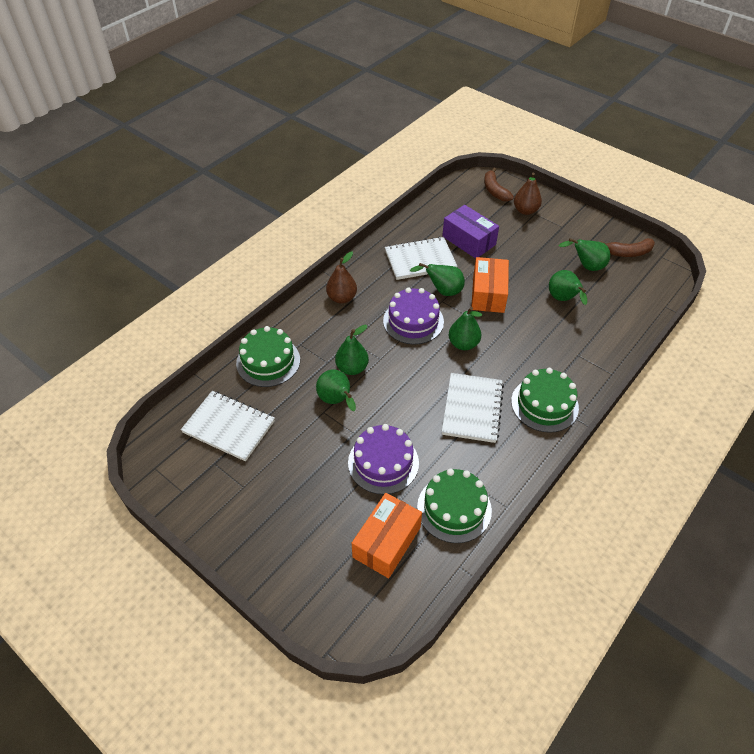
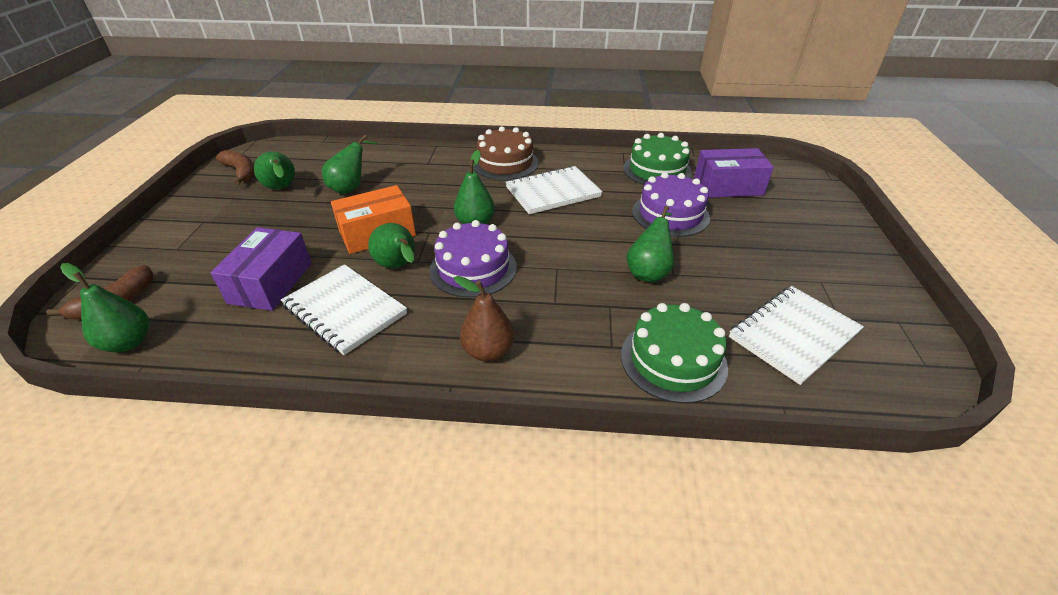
camera: 125 degrees left, 10 degrees down
white notebook [181,391,275,461] -> white notebook turned 60 degrees clockwise [729,286,864,385]
green pear [335,325,369,375] -> green pear moved to [60,263,149,352]
orange box [352,493,422,578] -> purple box [694,148,774,198]
green cake [511,368,579,433] -> brown cake [473,126,539,180]
brown pear [514,172,542,215] -> none

